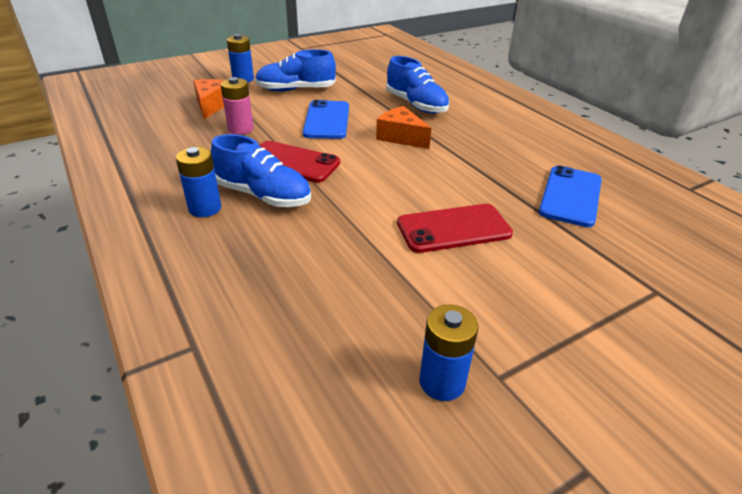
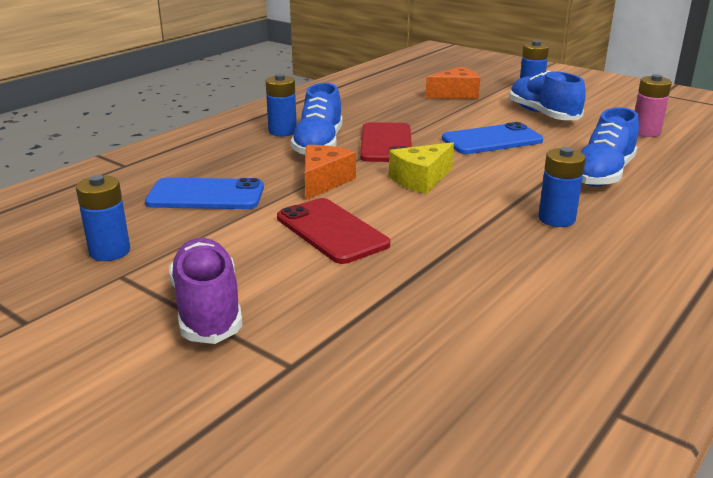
camera: 70 degrees right, 10 degrees down
pink battery [220,77,254,135] -> pink battery moved to [635,74,672,137]
orange cheese [376,106,431,149] -> orange cheese moved to [305,145,356,200]
blue phone [539,165,602,227] -> blue phone moved to [145,178,264,209]
none -> purple shoe [169,238,243,344]
none -> yellow cheese [389,142,454,194]
none -> blue battery [538,147,586,227]

